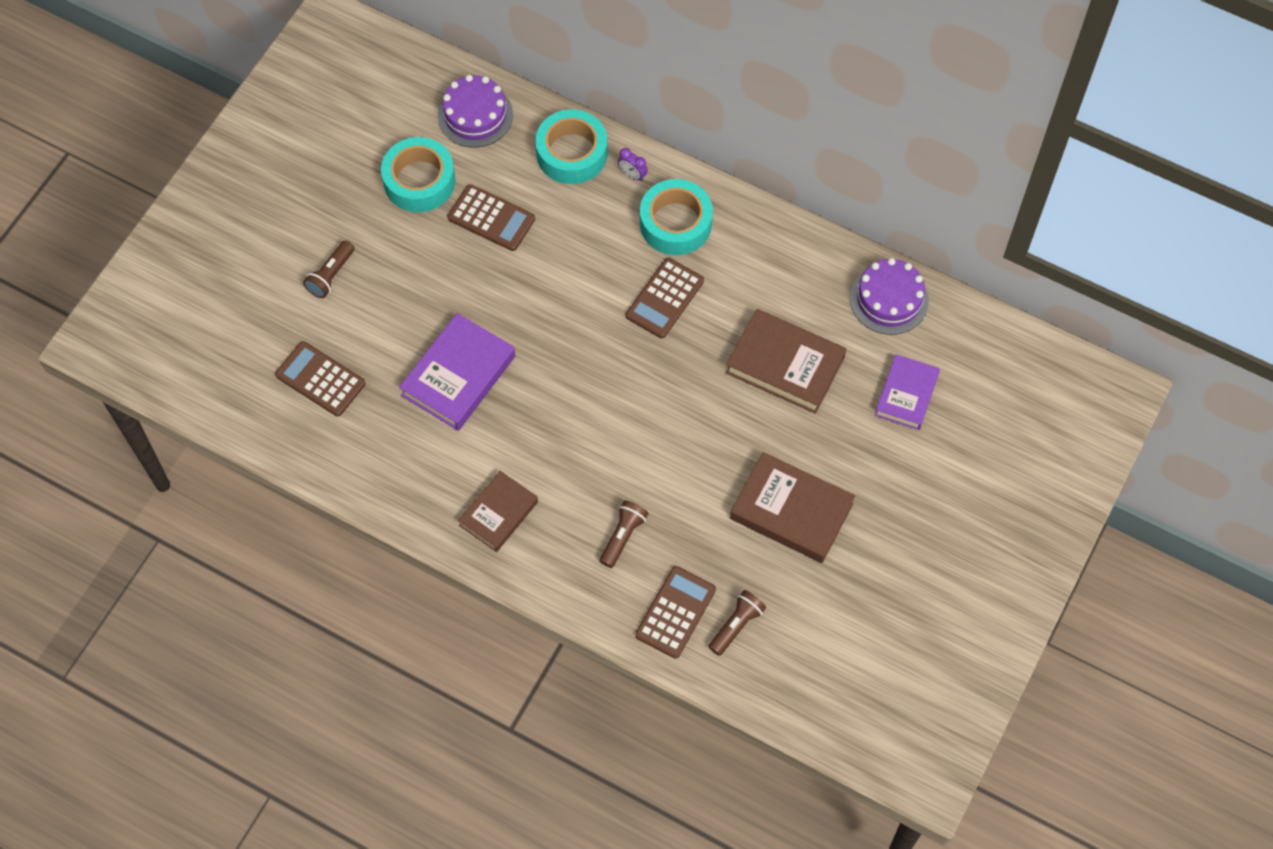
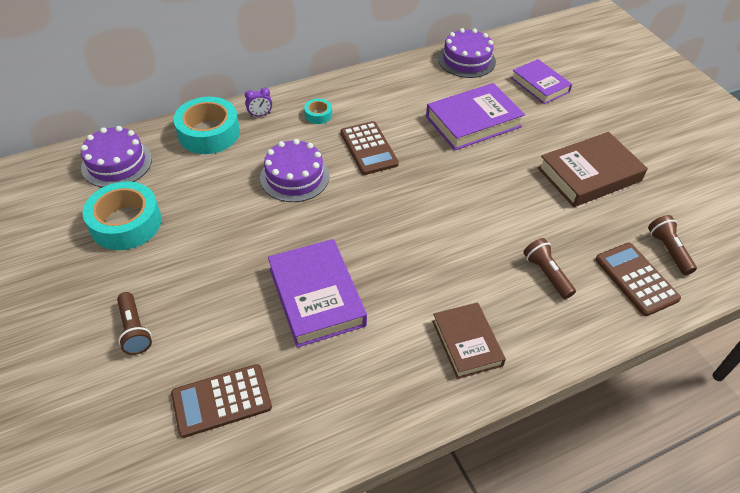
camera: 55 degrees left, 15 degrees down
brown calculator [448,184,535,251] -> none
turquoise tape [640,179,713,255] -> turquoise tape [304,99,332,124], size x0.47
brown book [726,309,846,414] -> purple book [426,83,525,150]
none -> purple cake [260,139,329,202]

